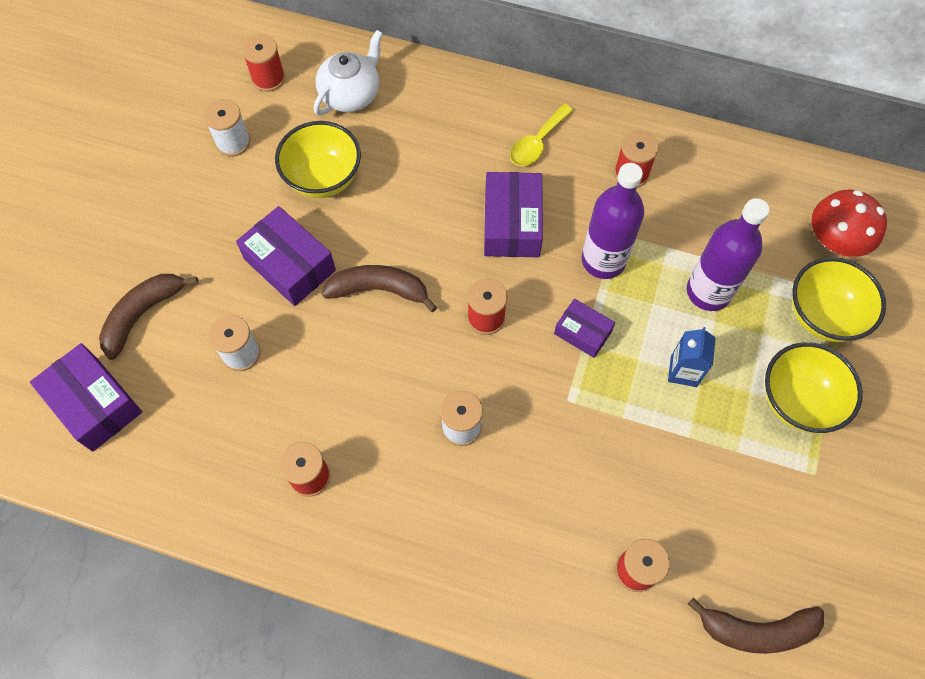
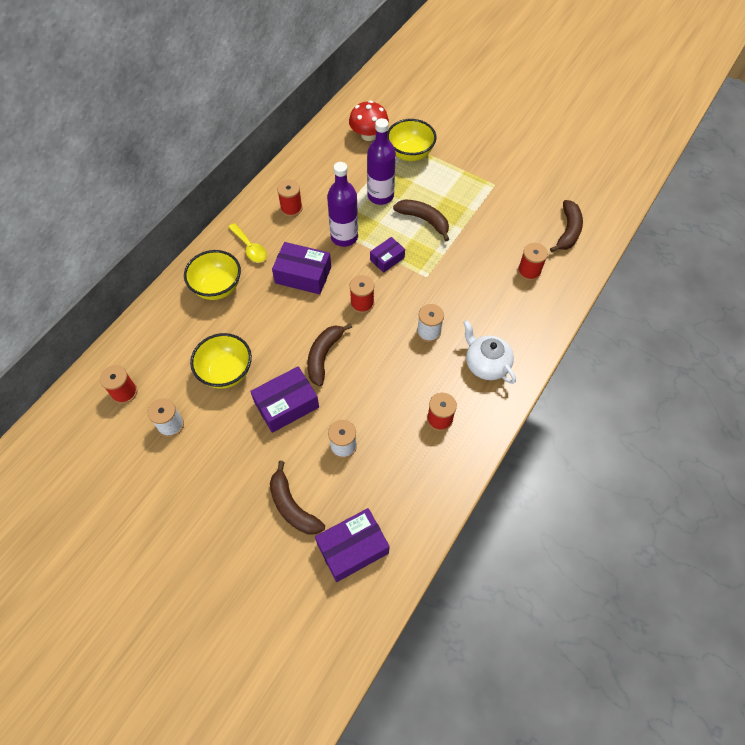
camera: 75 degrees left, 5 degrees down
white teapot [314,30,383,115] -> white teapot moved to [463,320,516,384]
blue carton [668,327,716,387] -> brown banana [393,199,449,241]
yellow bowl [765,342,863,433] -> yellow bowl moved to [184,250,241,300]

